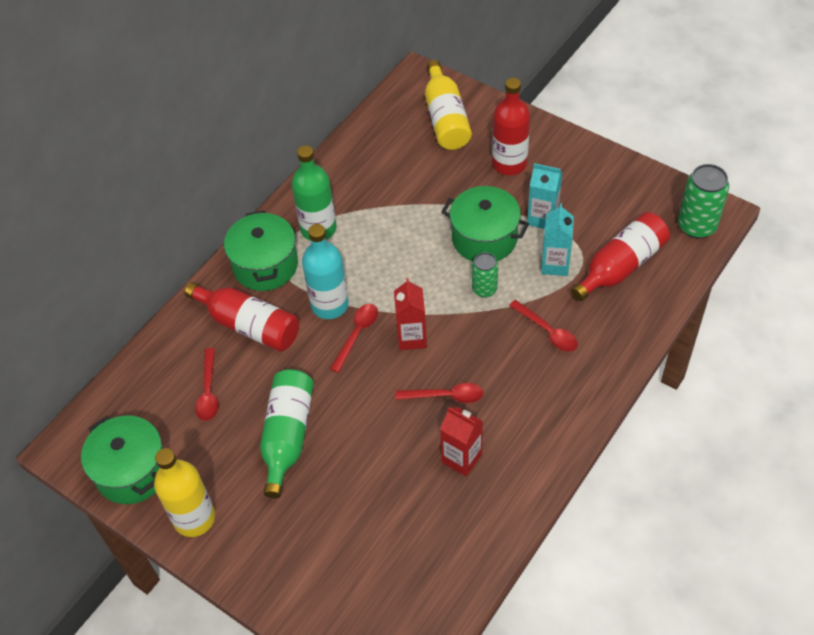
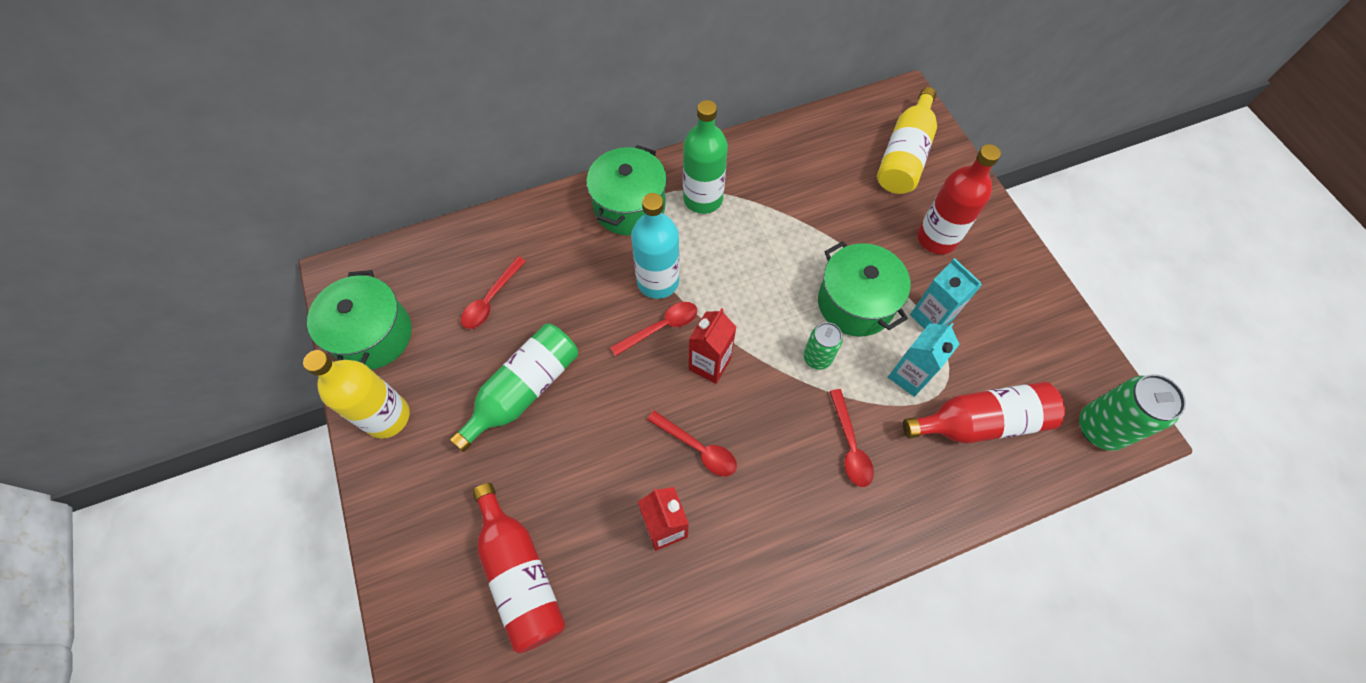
camera: 30 degrees right, 10 degrees up
red bottle [185,282,299,352] -> red bottle moved to [472,483,566,654]

